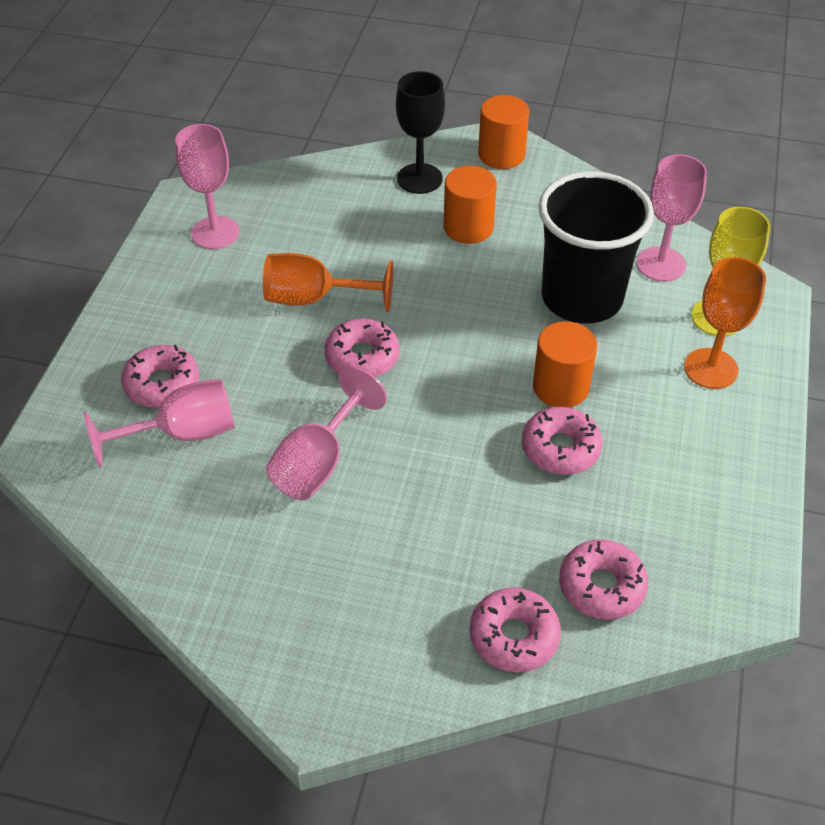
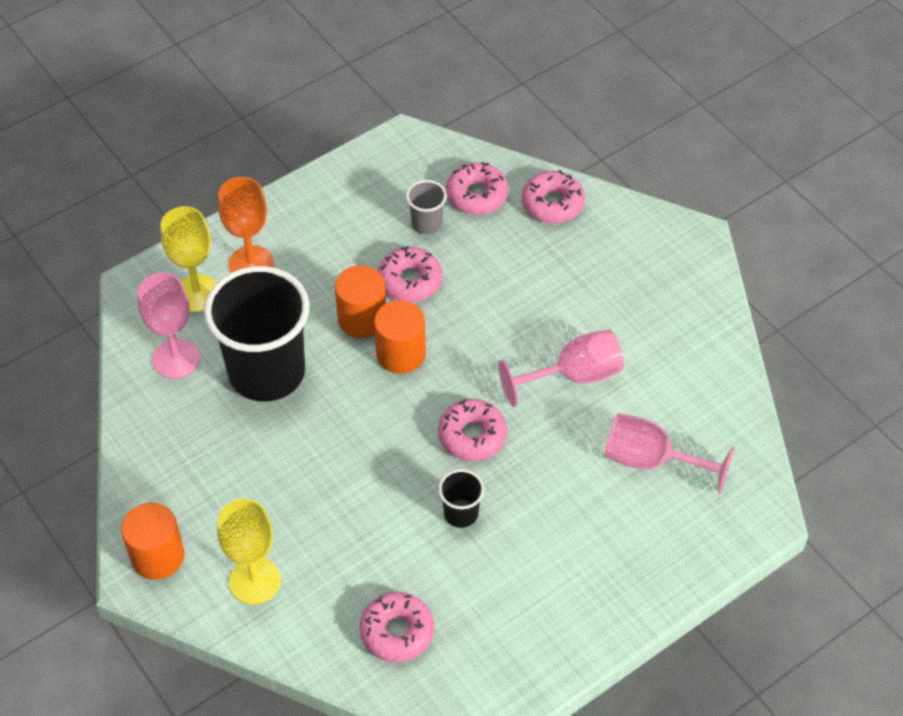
camera: 140 degrees left, 5 degrees up
pink donut [121,345,199,408] -> pink donut moved to [360,592,434,662]
pink goblet [175,124,239,249] -> none
orange goblet [263,253,393,312] -> black cup [438,469,484,528]
black goblet [396,71,445,194] -> yellow goblet [217,499,281,605]
orange cylinder [444,166,497,244] -> orange cylinder moved to [374,300,426,374]
none -> grey cup [406,180,447,234]

